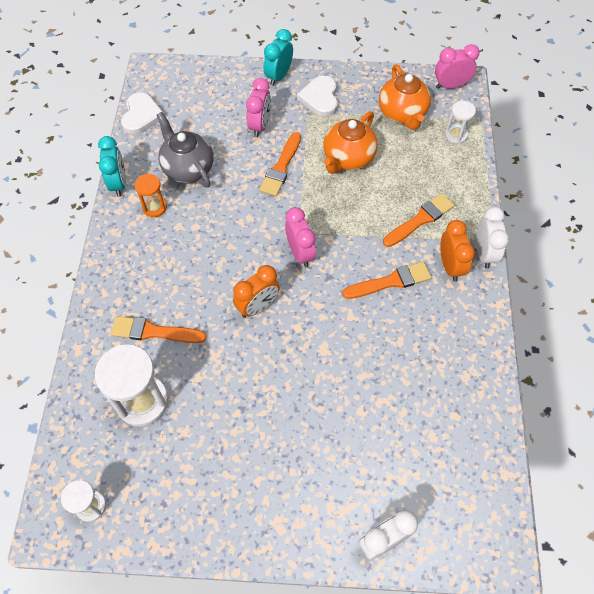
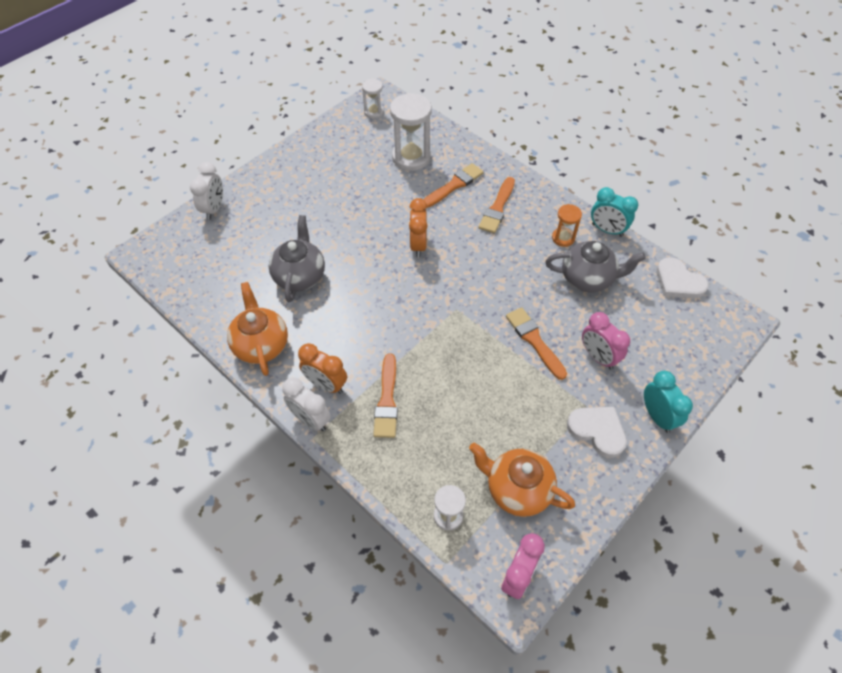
camera: 130 degrees right, 5 degrees down
pink clock [285,207,316,267] -> none
orange teapot [324,111,378,174] -> orange teapot moved to [227,282,288,376]
orange brush [342,262,431,299] -> orange brush moved to [478,177,515,233]
none -> grey teapot [269,215,325,302]

